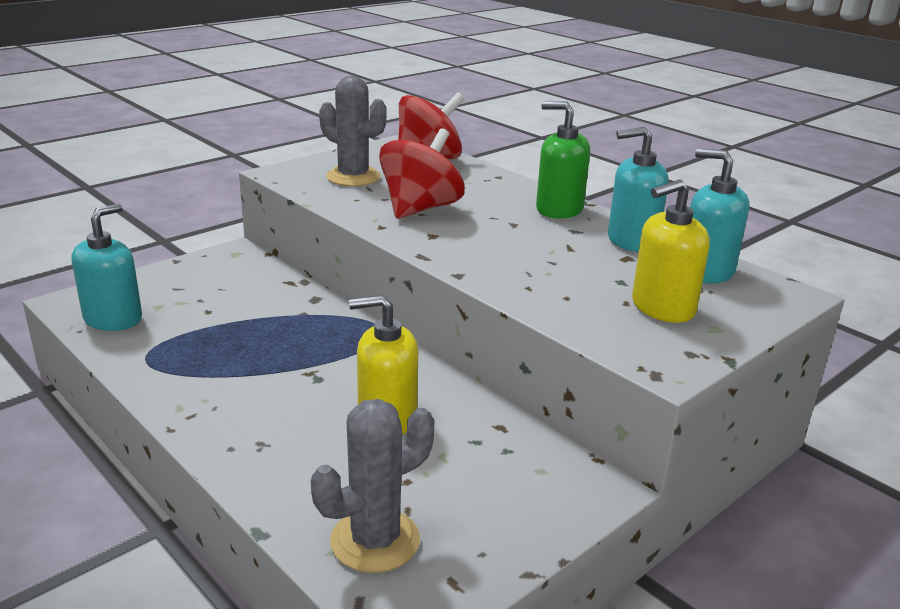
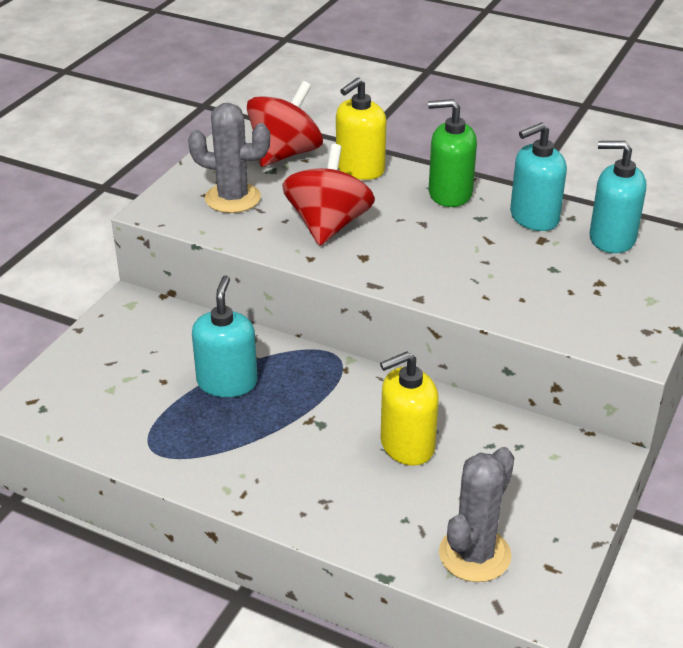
camera: 20 degrees left, 10 degrees up
turquoise soap dispenser [72,204,142,331] -> turquoise soap dispenser moved to [192,275,257,397]
yellow soap dispenser [632,179,710,323] -> yellow soap dispenser moved to [336,77,386,180]

